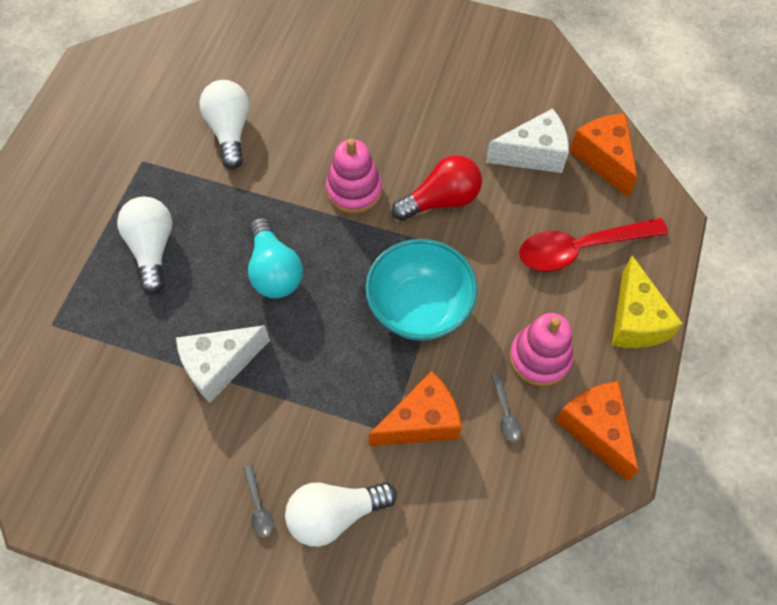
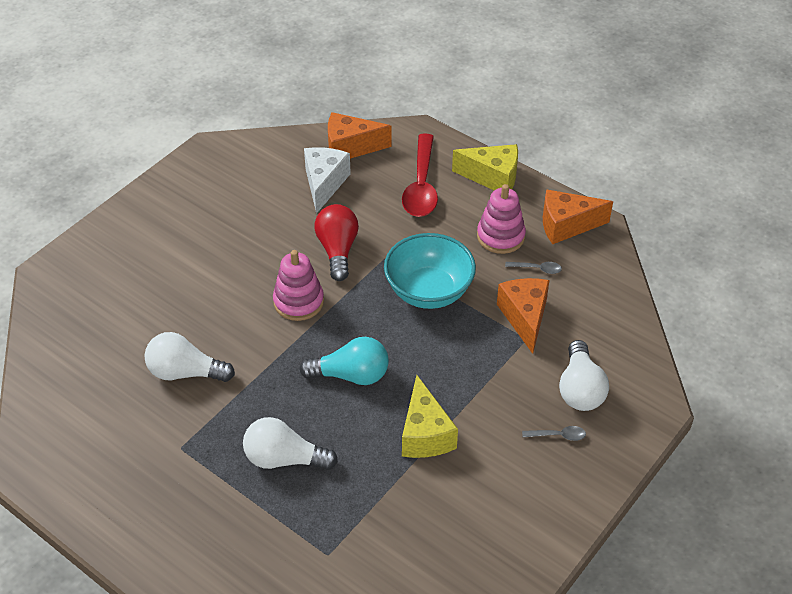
camera: 70 degrees left, 15 degrees down
white cheese [176,325,270,403] -> yellow cheese [402,375,458,458]

